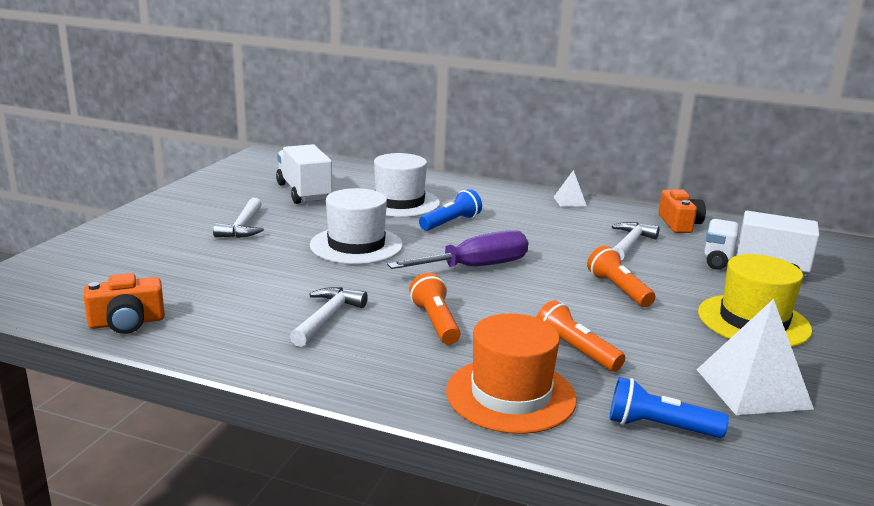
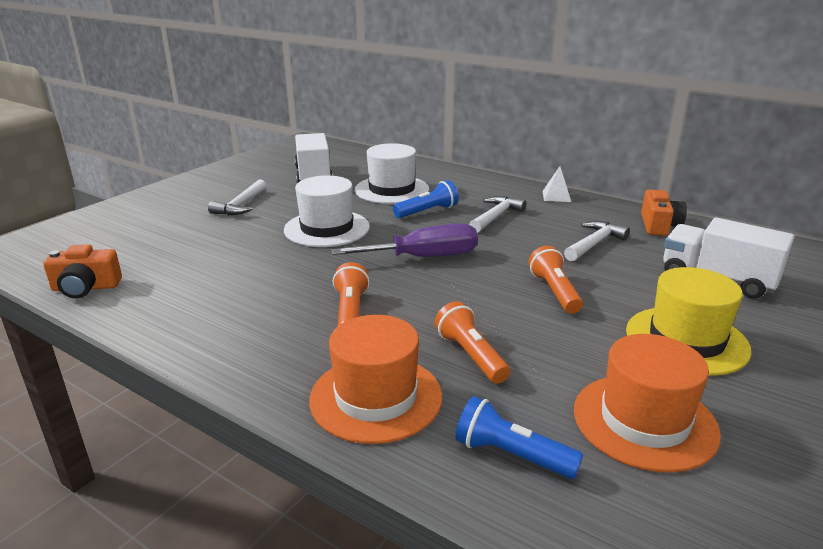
camera: 15 degrees right, 5 degrees up
white hammer [290,287,368,347] -> white hammer moved to [469,196,526,233]
white pyramid [697,299,814,415] -> orange hat [574,334,721,473]

